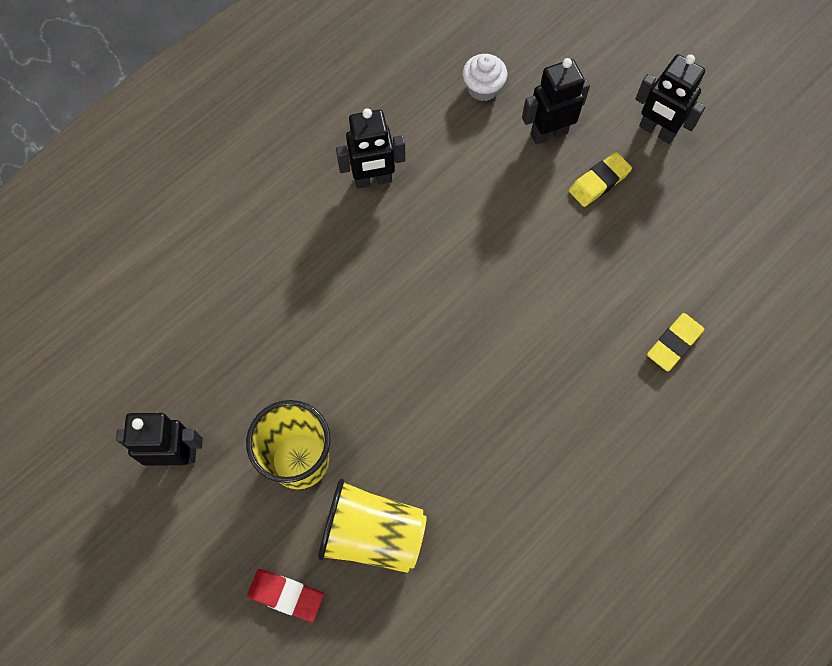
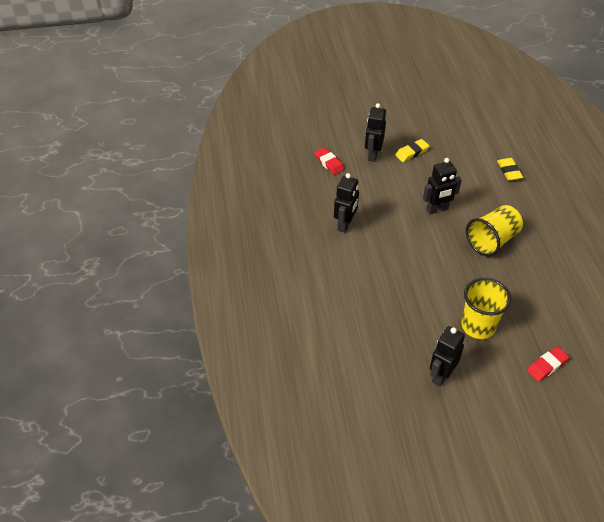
camera: 55 degrees left, 20 degrees down
yellow cup [318,479,427,573] -> yellow cup moved to [466,205,523,257]
white cupcake [463,54,507,101] -> red eraser [314,147,344,175]
yellow eraser [569,152,632,207] -> yellow eraser turned 60 degrees clockwise [395,139,429,162]
black robot [635,54,706,144] -> black robot moved to [423,158,462,214]

